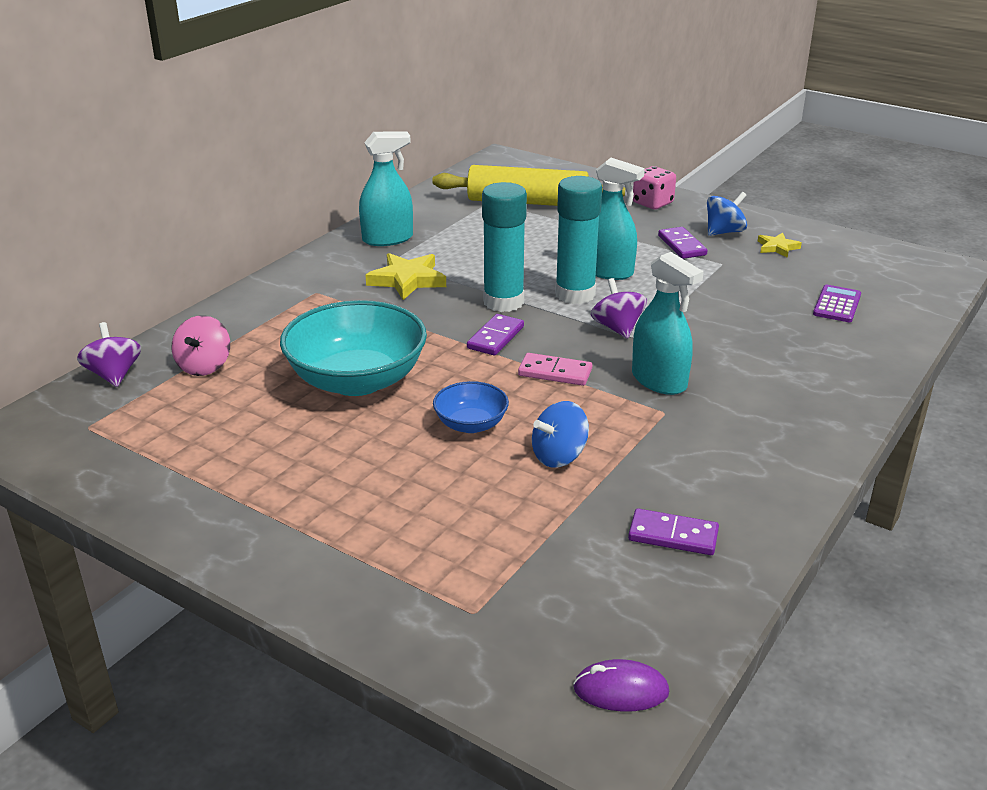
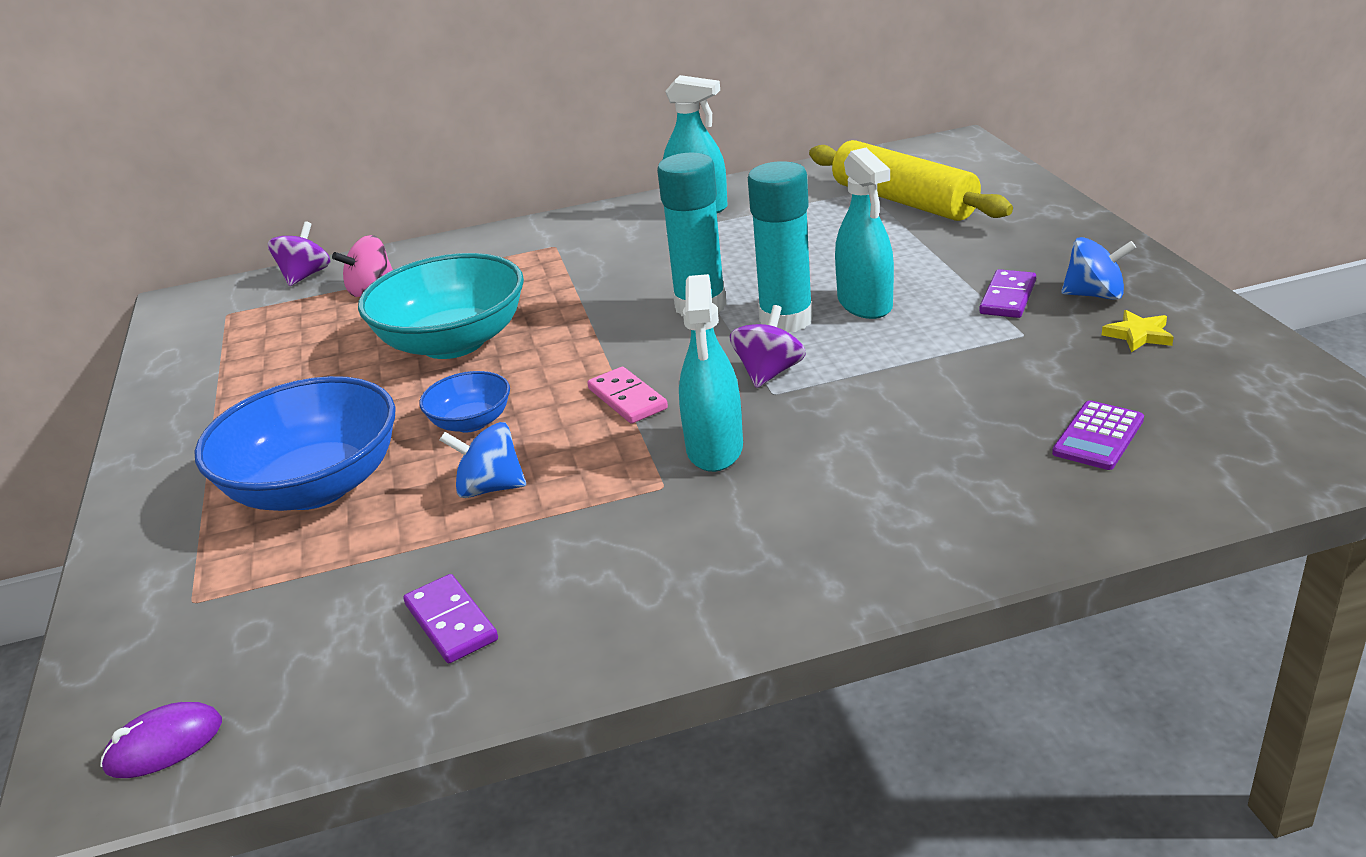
camera: 45 degrees right, 0 degrees up
yellow star [365,253,446,300] -> none
purple domino [467,314,524,355] -> none
purple mouse [573,659,669,712] -> purple mouse turned 75 degrees counterclockwise [100,702,222,778]
pink dice [633,166,676,209] -> none
purple calculator [813,285,861,322] -> purple calculator turned 150 degrees clockwise [1052,401,1144,470]
none -> blue bowl [194,376,396,511]

